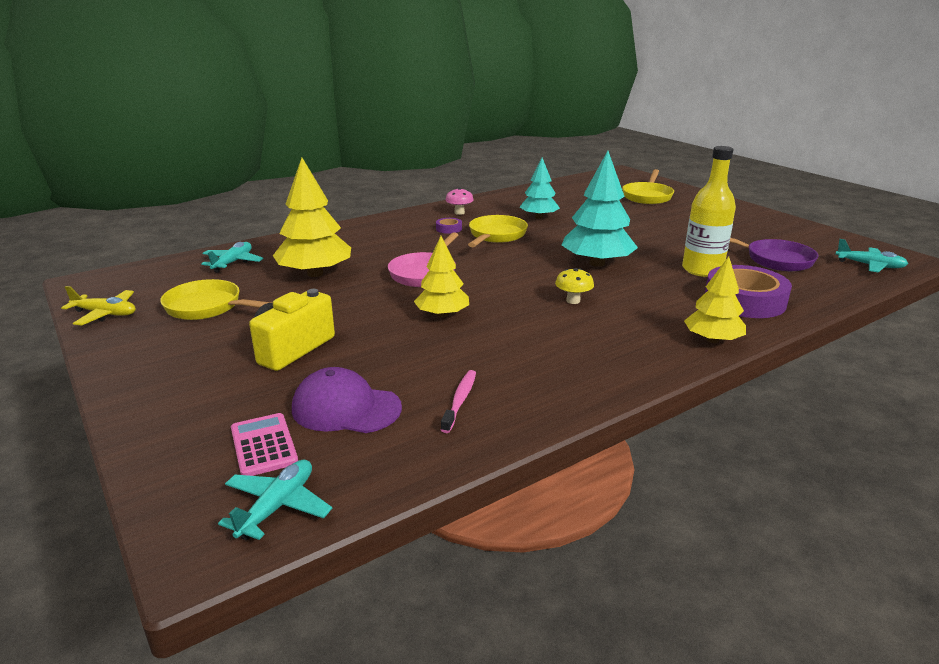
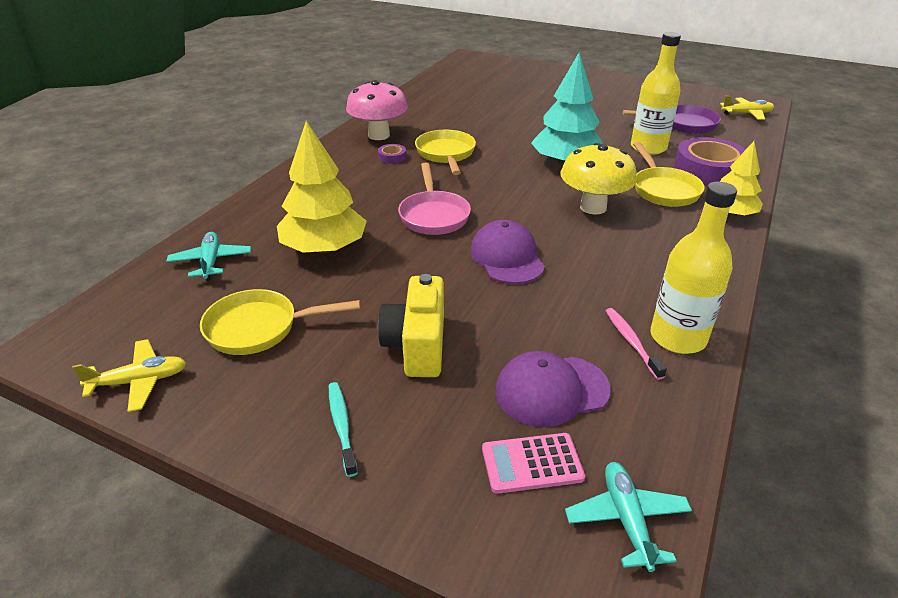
camera: 30 degrees left, 10 degrees up
pink calculator [231,413,298,476] -> pink calculator turned 45 degrees counterclockwise [482,433,585,494]
yellow tree [414,236,469,318] -> purple cap [470,220,545,284]
pink mushroom [446,187,474,215] -> pink mushroom [346,80,408,140], size x2.00
turquoise tree [520,157,560,219] -> none
yellow mushroom [555,268,594,304] -> yellow mushroom [561,143,637,215], size x2.00
yellow pan [622,169,674,204] -> yellow pan moved to [633,142,705,207]
turquoise plane [835,239,908,272] -> yellow plane [720,96,774,120]
none -> turquoise toothbrush [329,382,358,477]
none -> yellow bottle [651,182,737,354]

